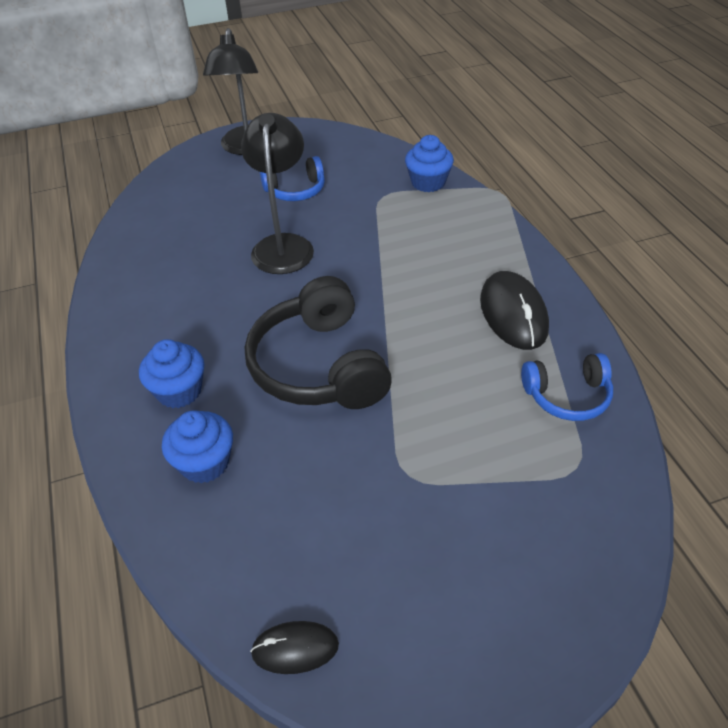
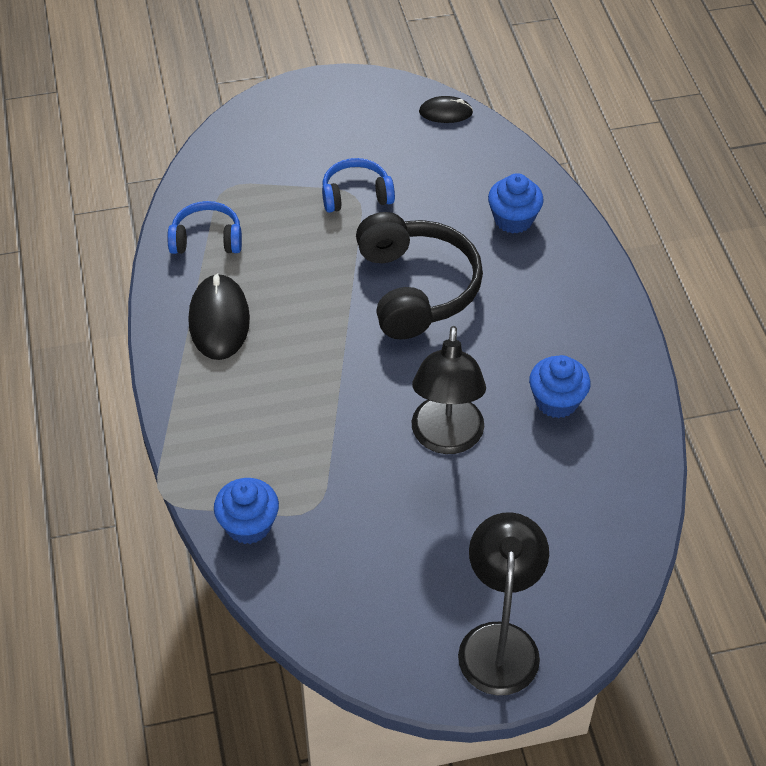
camera: 175 degrees left, 5 degrees up
blue cupcake [139,339,204,408] -> blue cupcake moved to [529,355,591,418]
blue headphones [260,156,325,201] -> blue headphones moved to [322,158,395,213]

